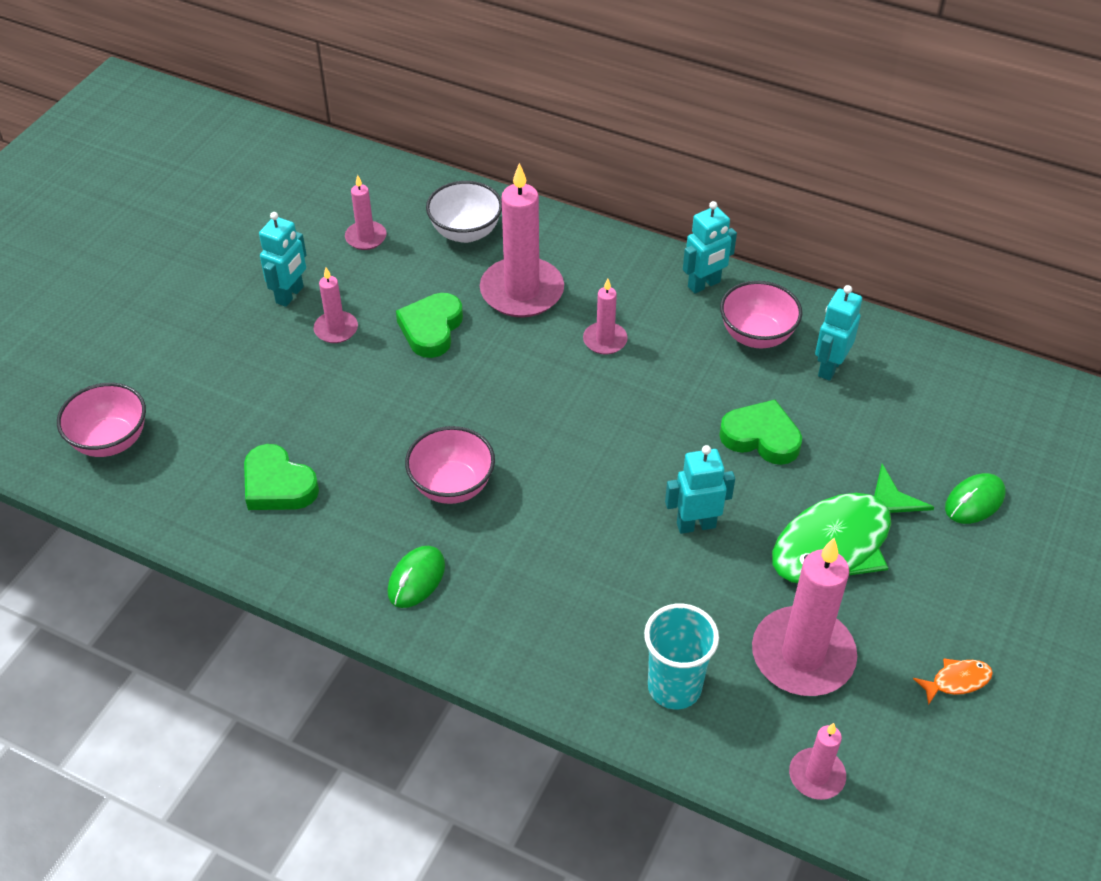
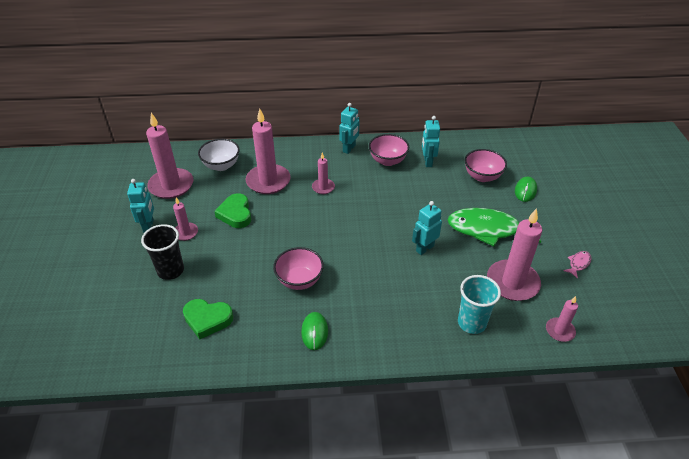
camera: 30 degrees left, 5 degrees down
pink bowl [57,383,146,457] -> pink bowl moved to [465,149,507,182]
pink candle [345,175,387,250] -> pink candle [146,113,193,199], size x1.95
green heart [719,400,802,465] -> none
green fish [772,464,934,583] -> green fish turned 75 degrees clockwise [447,208,541,246]
orange fish [913,659,993,705] -> pink fish [563,251,591,279]
none -> black cup [141,224,184,280]

